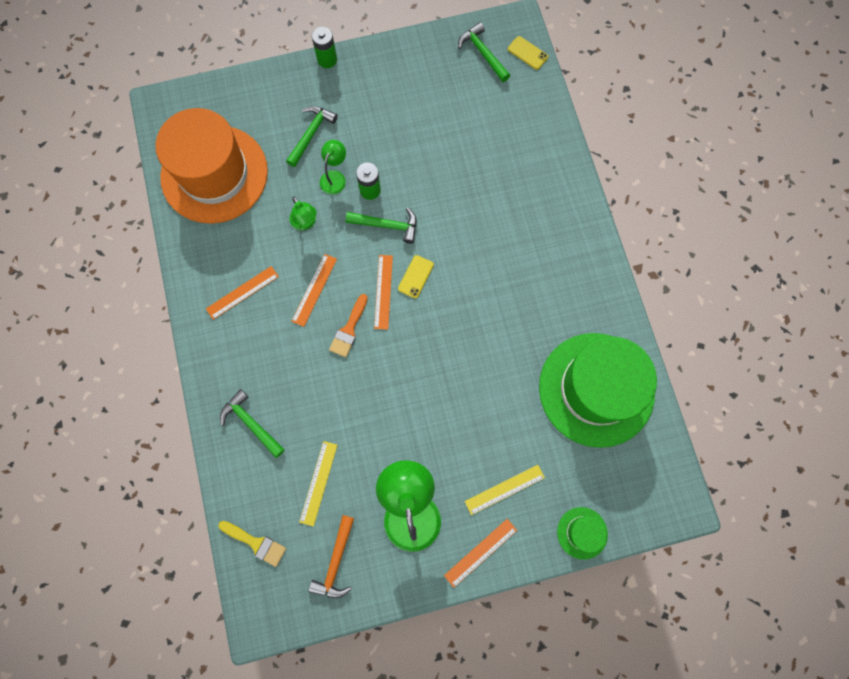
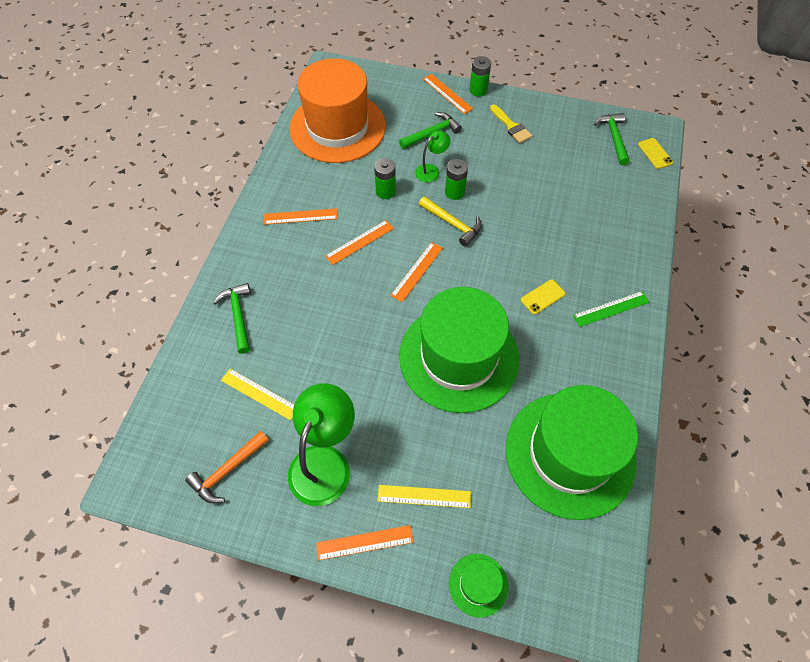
camera: 30 degrees right, 15 degrees down
yellow brush [218,521,286,567] -> yellow brush moved to [490,104,532,143]
green lamp [289,196,317,231] -> green battery [374,158,396,199]
yellow ruler [299,441,337,527] -> yellow ruler turned 75 degrees clockwise [221,369,294,420]
orange brush [329,294,368,357] -> none
green hammer [346,207,417,244] -> yellow hammer [419,196,482,247]
yellow phone [398,255,434,299] -> yellow phone moved to [521,279,566,315]
none -> green hat [399,287,519,413]
none -> orange ruler [423,74,473,114]
none -> green ruler [573,291,650,327]

